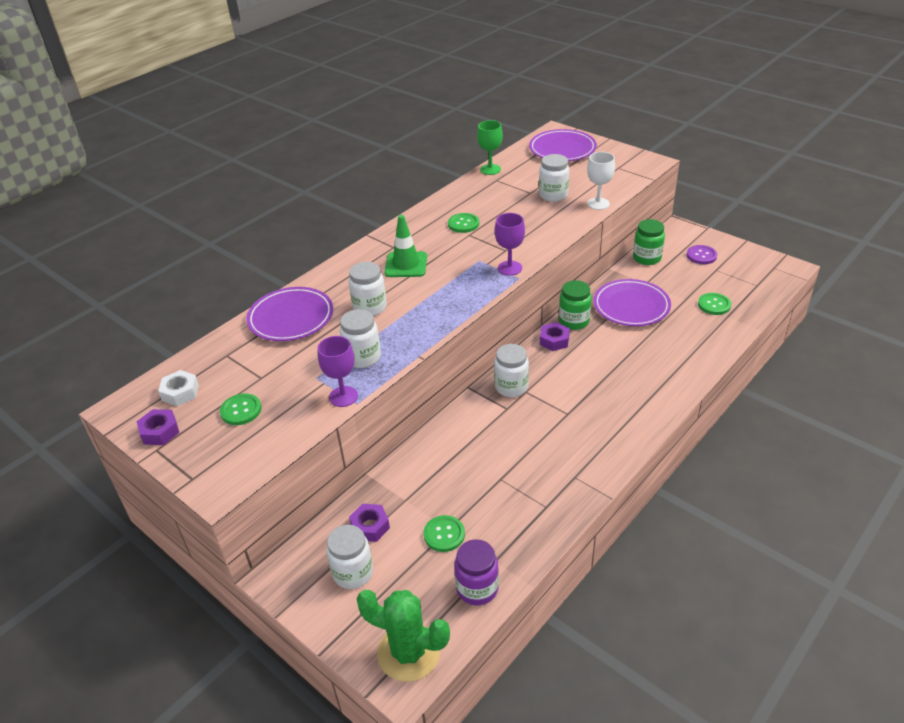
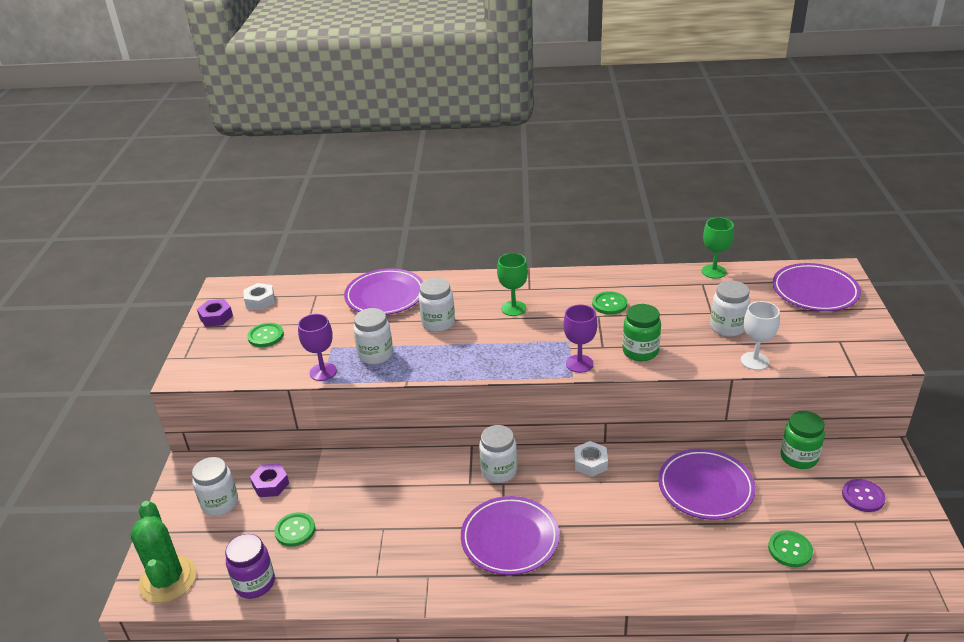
camera: 50 degrees right, 5 degrees down
green traffic cone [385,215,427,277] -> green goblet [497,253,528,316]
purple nut [540,322,570,351] -> white nut [574,441,608,477]
green jar [559,280,592,330] -> green jar moved to [622,304,661,361]
none -> purple plate [461,496,560,575]

